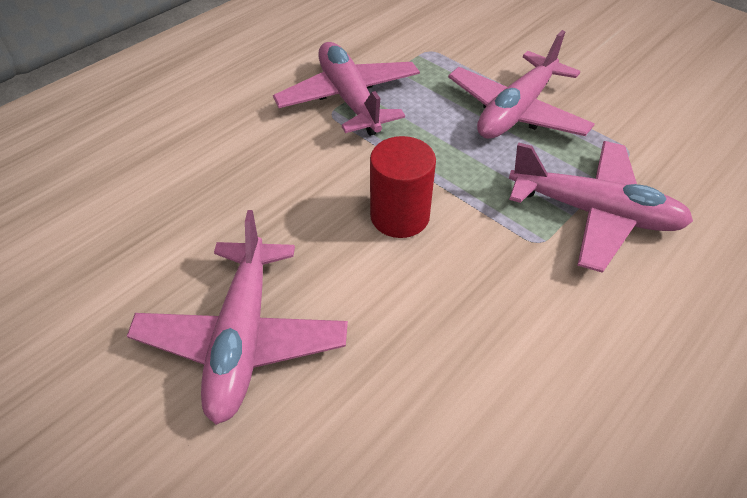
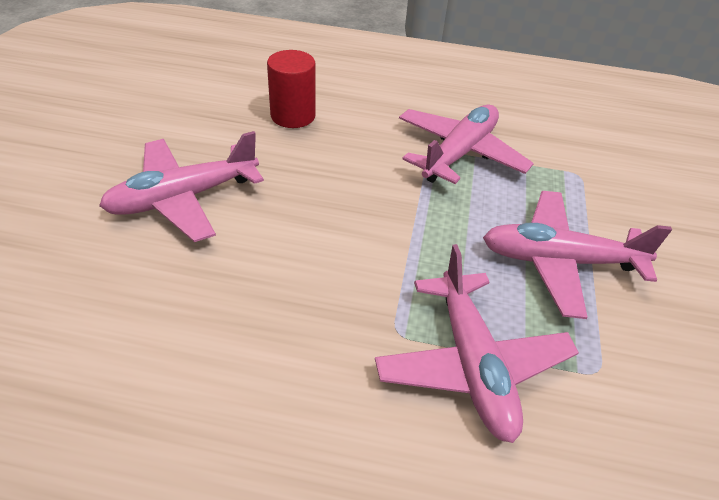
camera: 55 degrees right, 5 degrees down
red cylinder [370,136,436,238] -> red cylinder moved to [267,50,316,128]

